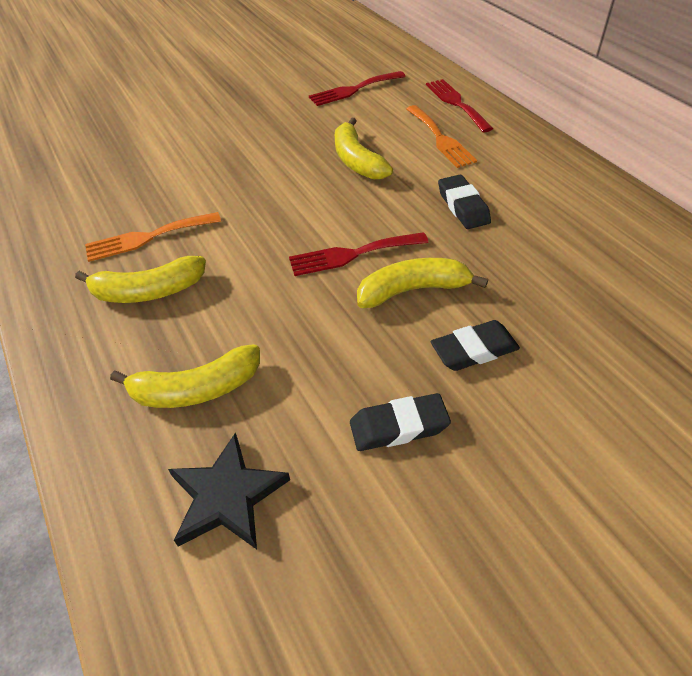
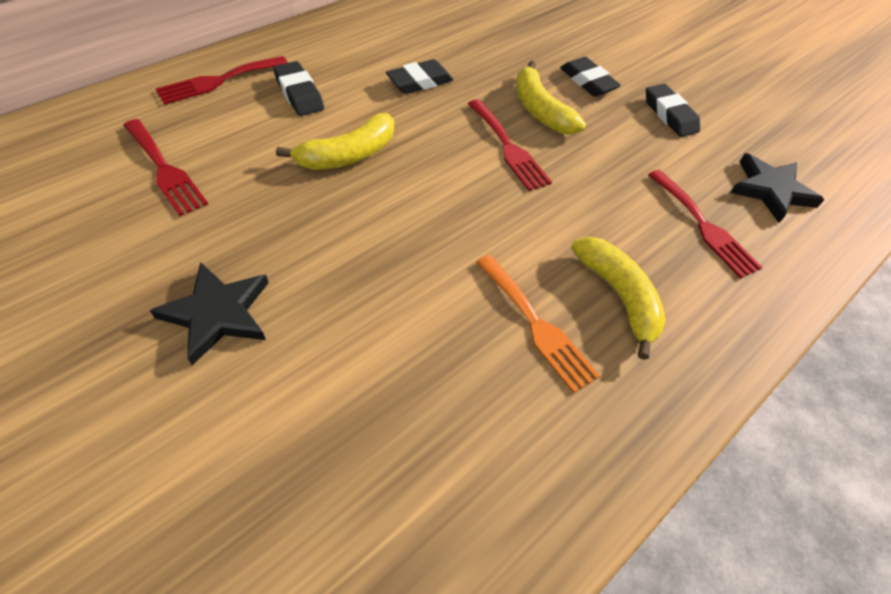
camera: 110 degrees left, 5 degrees up
yellow banana [110,344,260,408] -> red fork [648,170,763,278]
orange fork [406,105,477,168] -> black eraser [273,61,324,116]
none -> black star [150,262,269,365]

